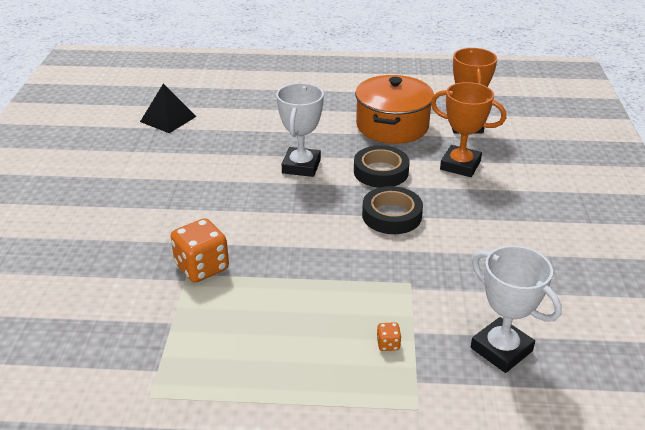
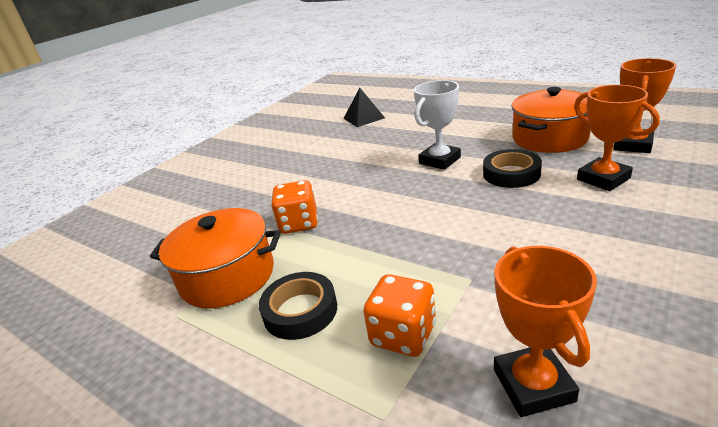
camera: 35 degrees right, 5 degrees down
black tape [362,186,423,234] -> black tape moved to [259,272,337,340]
orange dice [377,322,401,351] -> orange dice [363,274,436,357], size x2.29
white trophy [471,245,562,373] -> orange trophy [494,246,597,417]
none -> orange pot [150,208,281,308]

